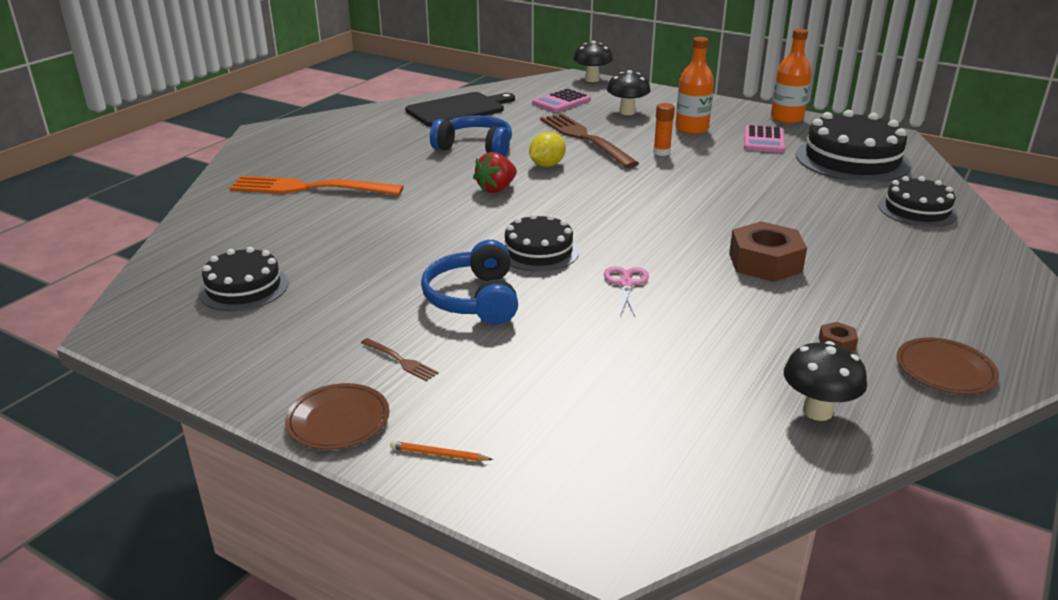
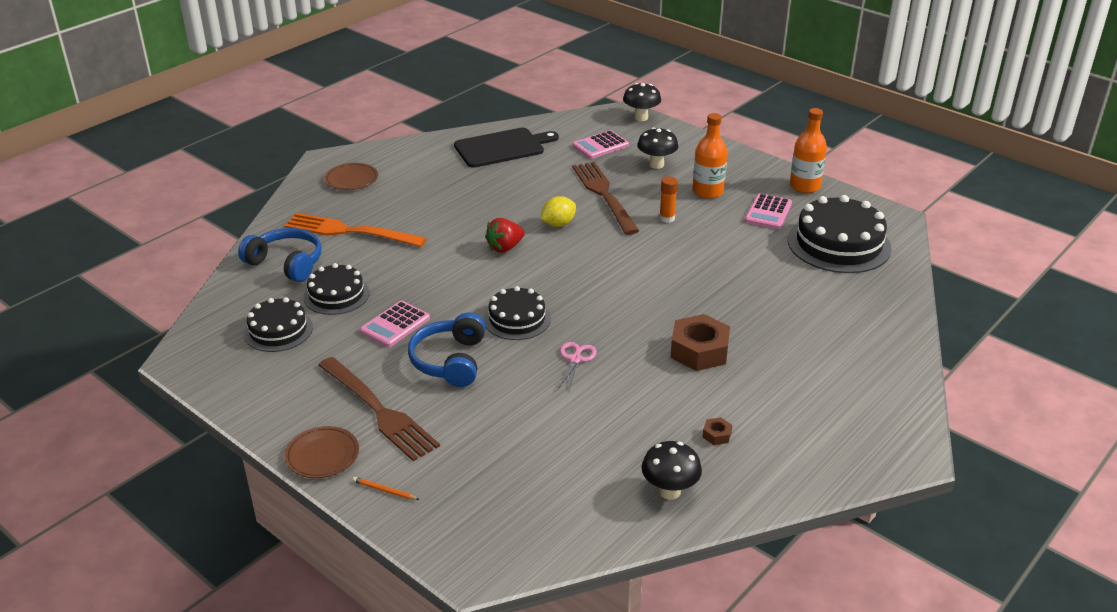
camera: 10 degrees right, 5 degrees up
brown fork [361,338,438,381] -> brown fork [318,357,440,462], size x2.46
blue headphones [430,116,512,157] -> blue headphones moved to [238,228,322,282]
black cake [878,176,958,227] -> black cake moved to [303,263,369,315]
brown plate [897,337,999,394] -> brown plate moved to [324,163,378,190]
none -> pink calculator [360,301,430,347]

